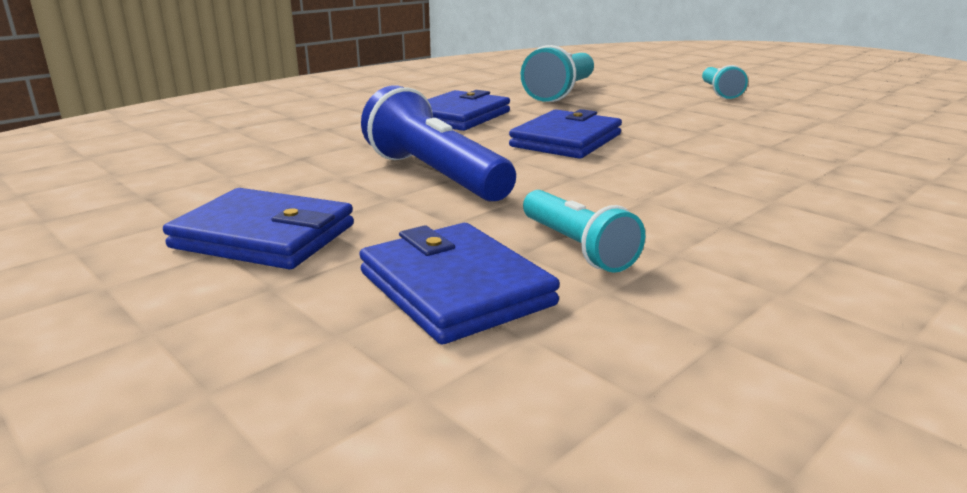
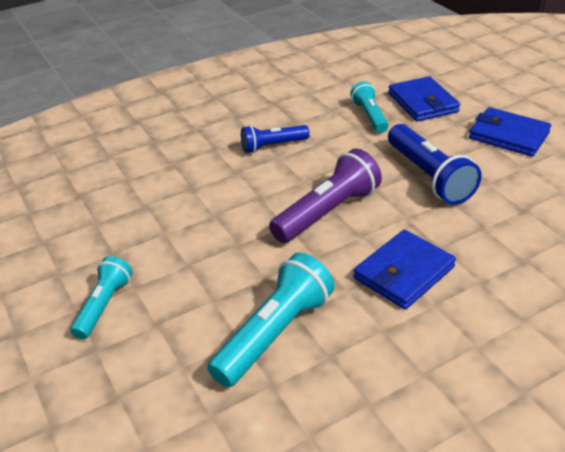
camera: 165 degrees left, 15 degrees up
blue wallet [509,109,622,159] -> purple flashlight [269,148,382,243]
none -> blue flashlight [241,125,310,153]

